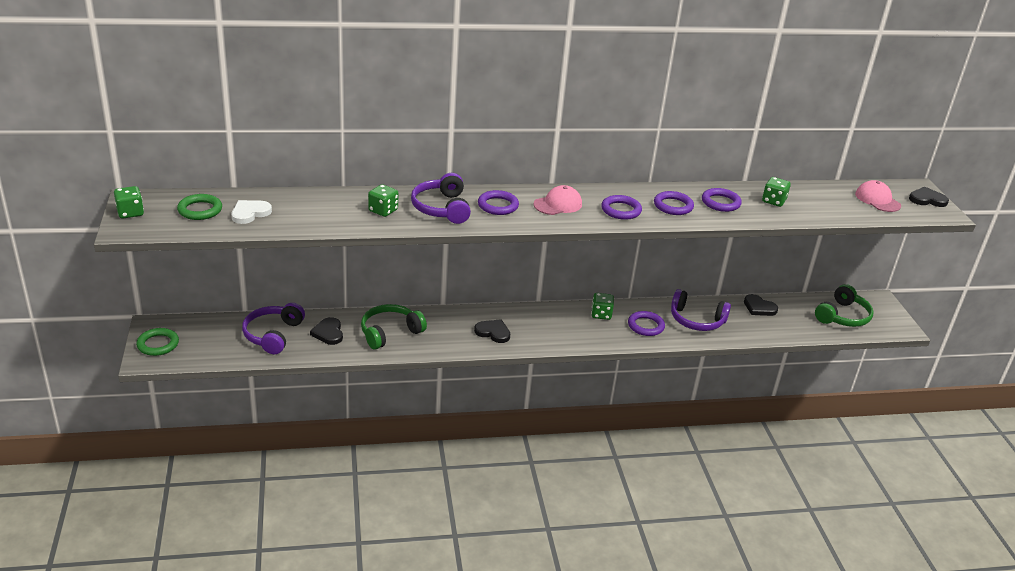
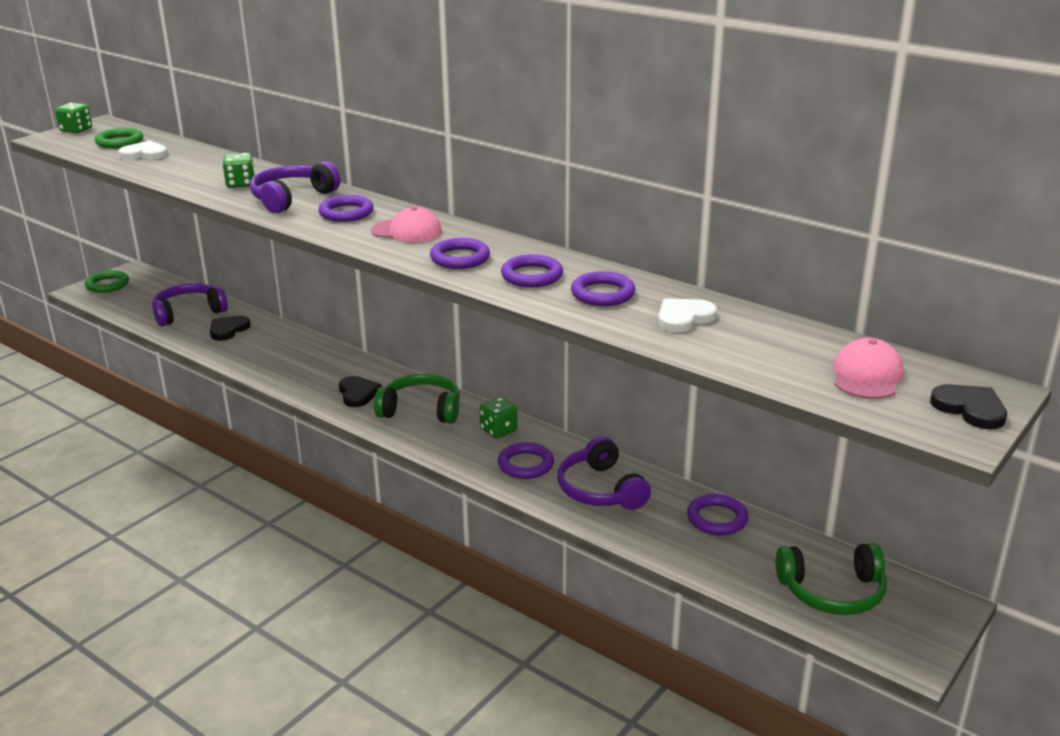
camera: 50 degrees right, 5 degrees down
green headphones [361,304,427,349] -> green headphones moved to [374,374,460,424]
black heart [744,294,778,316] -> purple ring [687,494,748,535]
green dice [762,177,791,207] -> white heart [658,298,717,332]

